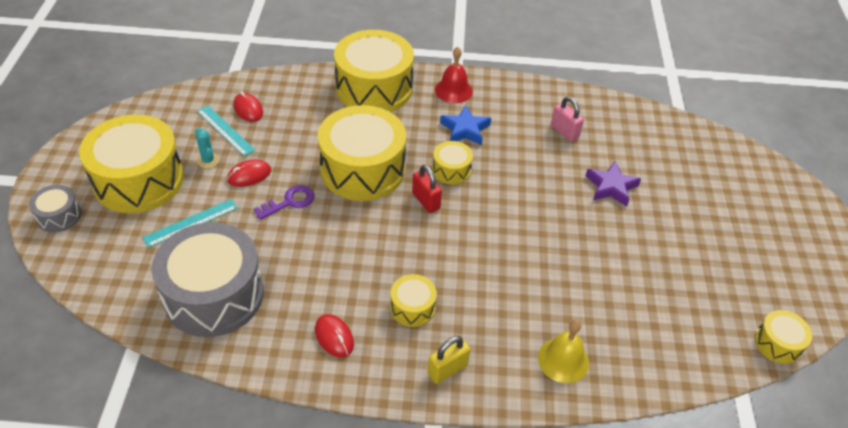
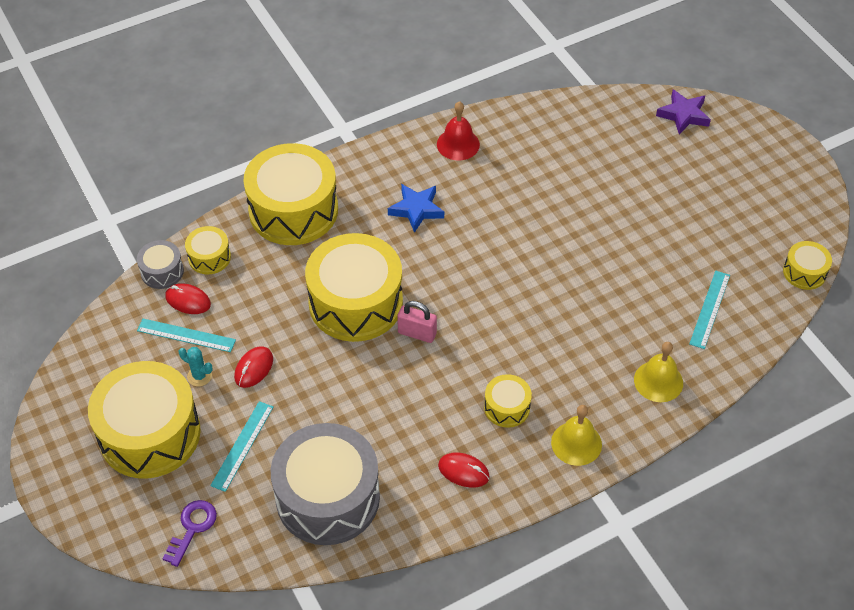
camera: 30 degrees left, 5 degrees up
grey drum [29,185,81,232] -> grey drum moved to [137,240,184,289]
purple key [254,185,315,220] -> purple key moved to [163,500,217,567]
red padlock [412,165,442,213] -> none
yellow padlock [428,336,470,384] -> yellow bell [551,405,602,466]
yellow drum [432,141,473,184] -> yellow drum moved to [185,226,231,274]
red bell [435,47,473,103] -> red bell moved to [437,101,480,161]
pink padlock [551,97,584,142] -> pink padlock moved to [397,301,437,343]
purple star [586,161,641,207] -> purple star moved to [656,89,711,135]
none -> turquoise ruler [689,271,730,349]

